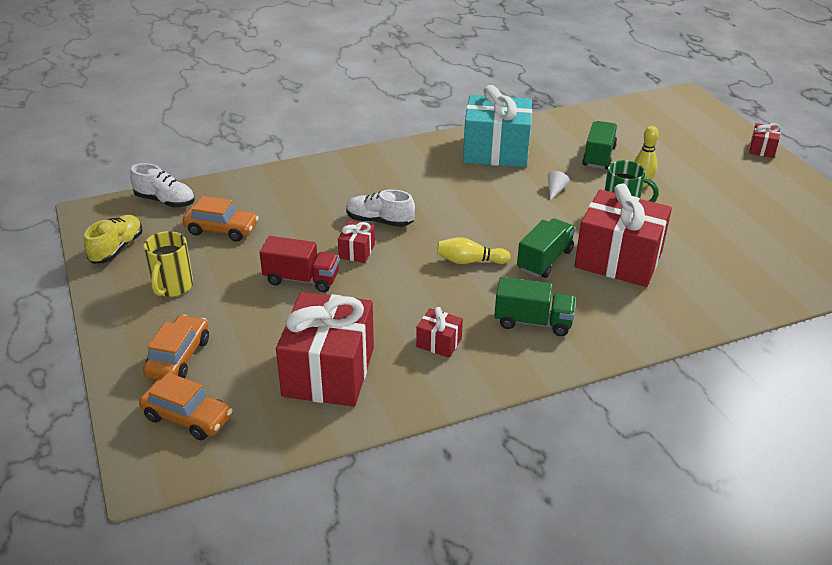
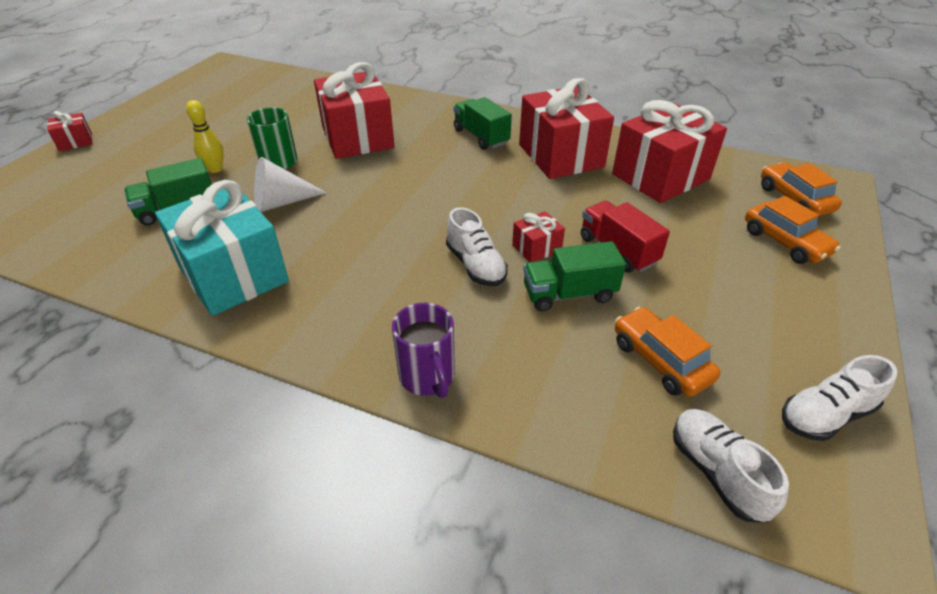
camera: 135 degrees left, 5 degrees up
yellow shoe [84,215,143,264] -> white shoe [782,355,897,441]
orange car [143,314,209,380] -> orange car turned 90 degrees counterclockwise [745,196,841,264]
yellow mug [144,231,193,297] -> none
red gift [416,307,463,358] -> red gift [519,78,614,179], size x2.26
yellow bowling pin [437,237,511,264] -> none
green truck [517,218,575,278] -> green truck moved to [523,241,626,312]
white cone [548,171,570,200] -> white cone [254,157,327,212], size x1.97
none -> purple mug [392,303,455,398]

